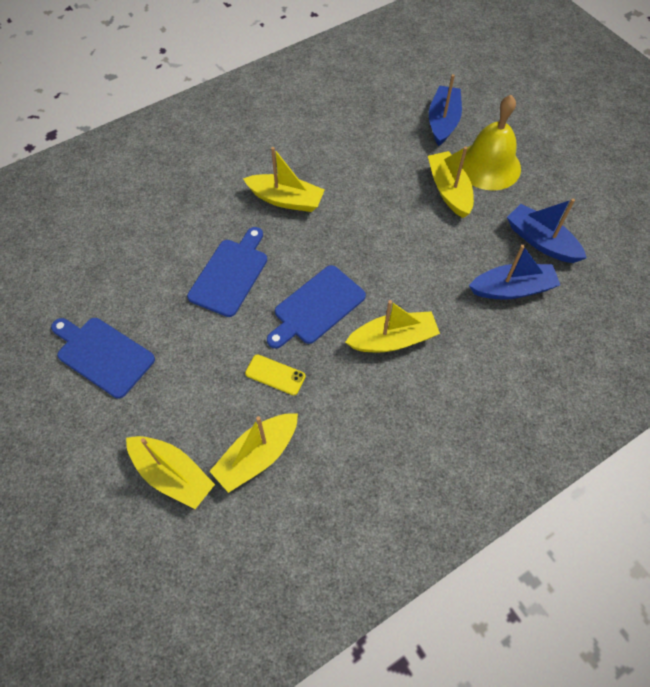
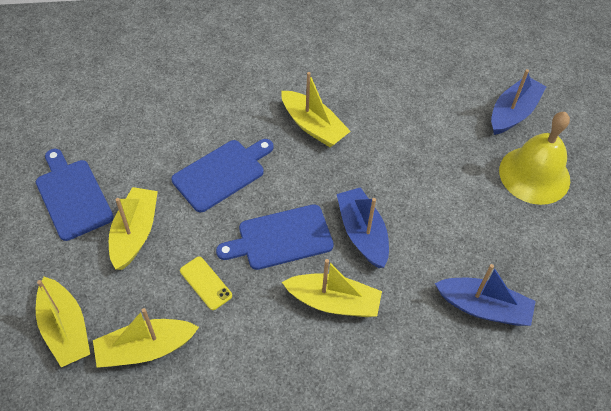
camera: 25 degrees right, 5 degrees down
yellow boat [428,146,474,218] -> yellow boat moved to [109,187,158,270]
blue boat [507,199,587,263] -> blue boat moved to [337,187,389,268]

